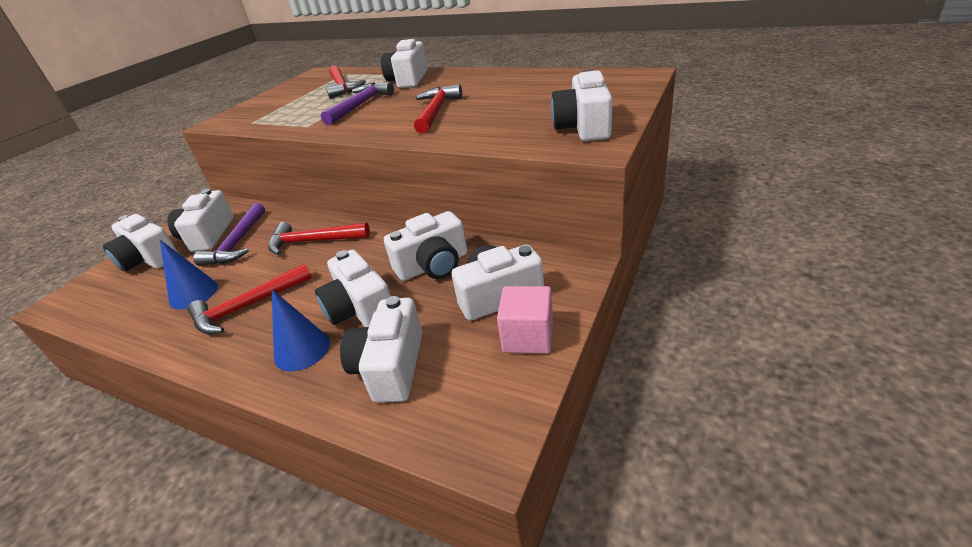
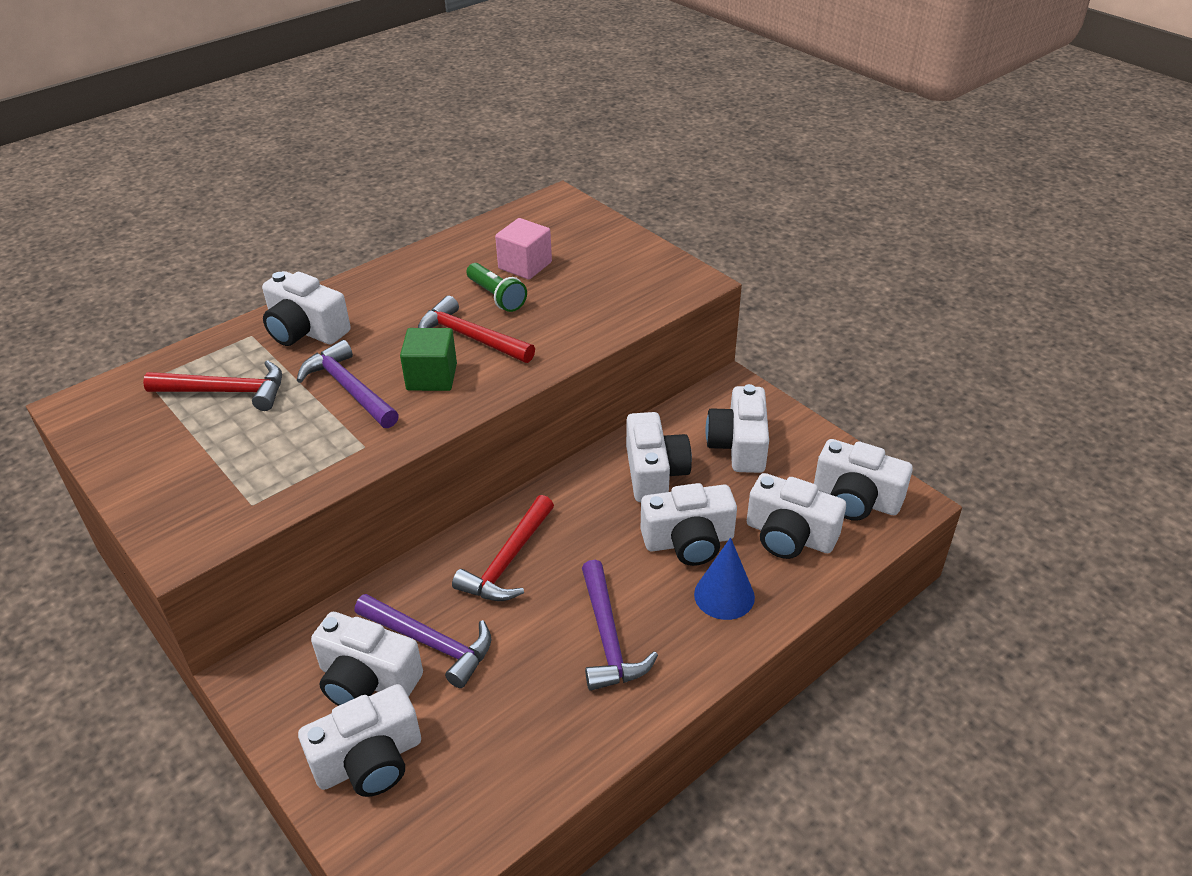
camera: 70 degrees left, 5 degrees up
blue cone [160,240,218,309] -> none
red hammer [188,263,312,334] -> purple hammer [582,560,658,691]
pink cube [497,286,553,354] -> pink cube moved to [495,218,552,280]
white camera [551,69,612,141] -> white camera moved to [814,439,913,521]
none -> green cube [400,328,457,391]
none -> green flashlight [466,263,527,312]

